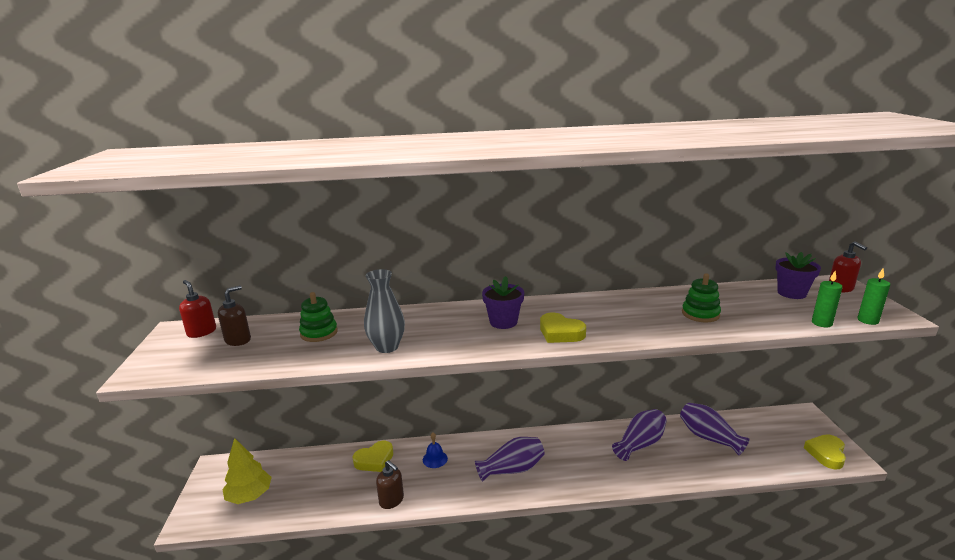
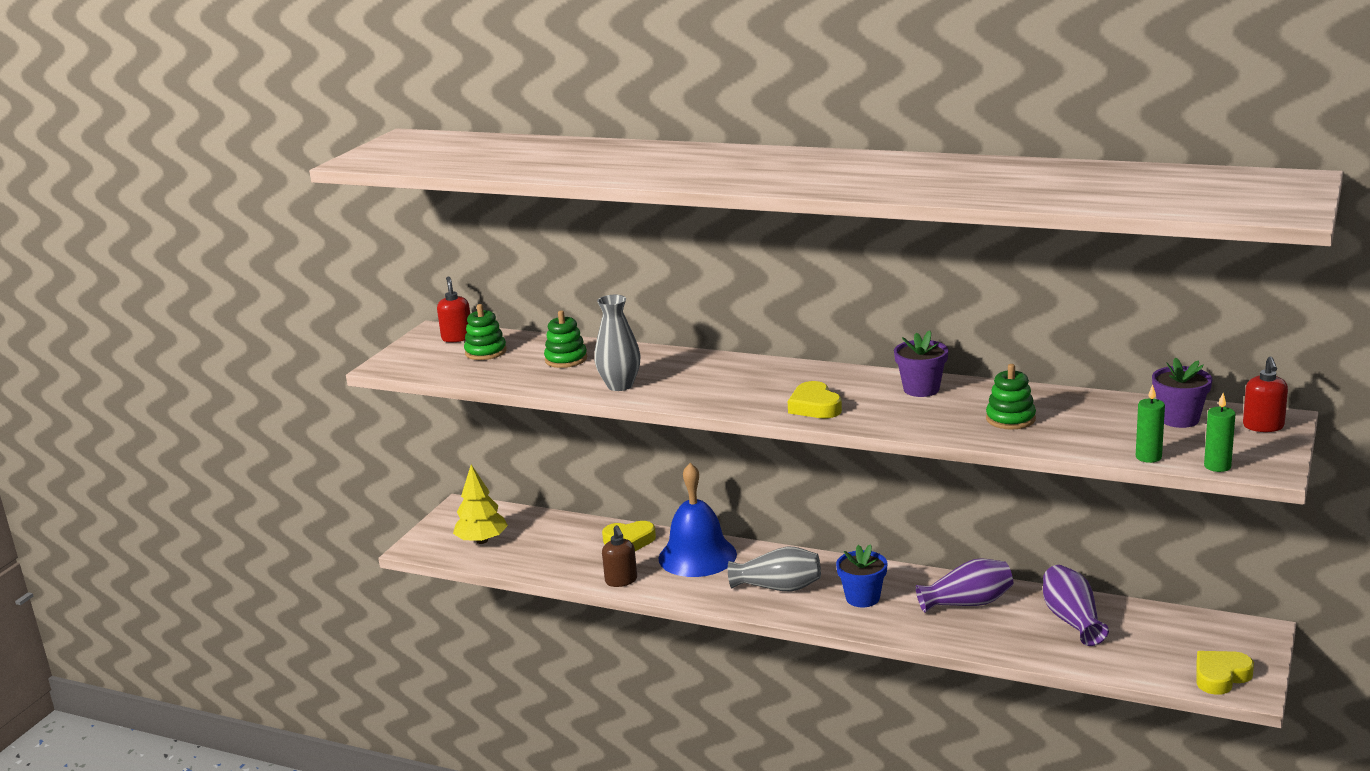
camera: 30 degrees right, 0 degrees up
brown soap dispenser [218,285,251,346] -> green stacking toy [464,304,507,360]
blue bell [423,433,448,468] -> blue bell [658,463,737,577], size x2.37
purple vase [475,437,545,482] -> grey vase [728,547,821,592]
purple flower pot [482,276,524,329] -> purple flower pot moved to [894,330,948,397]
none -> blue flower pot [836,544,887,607]

